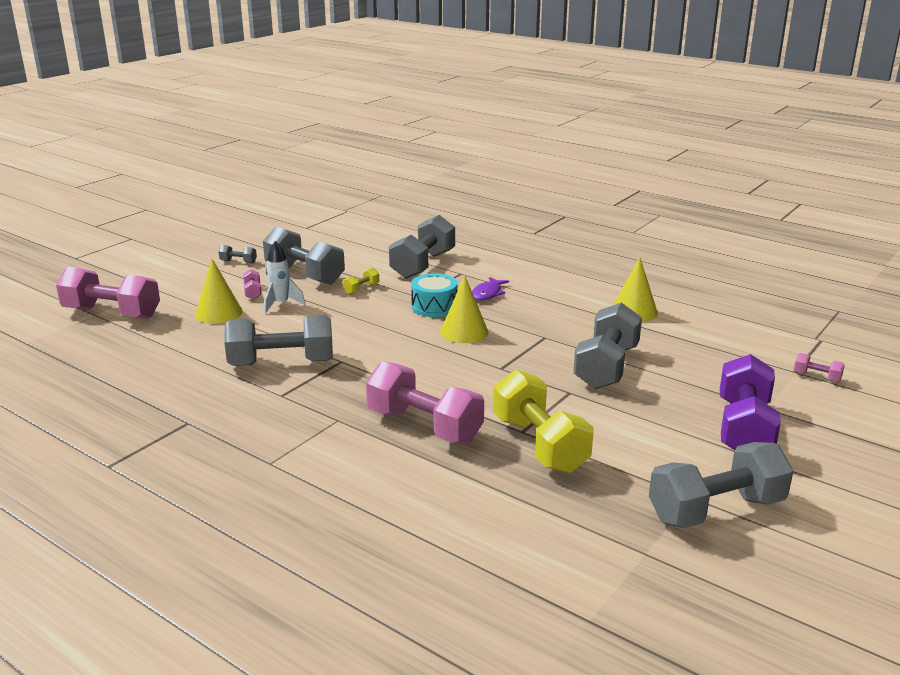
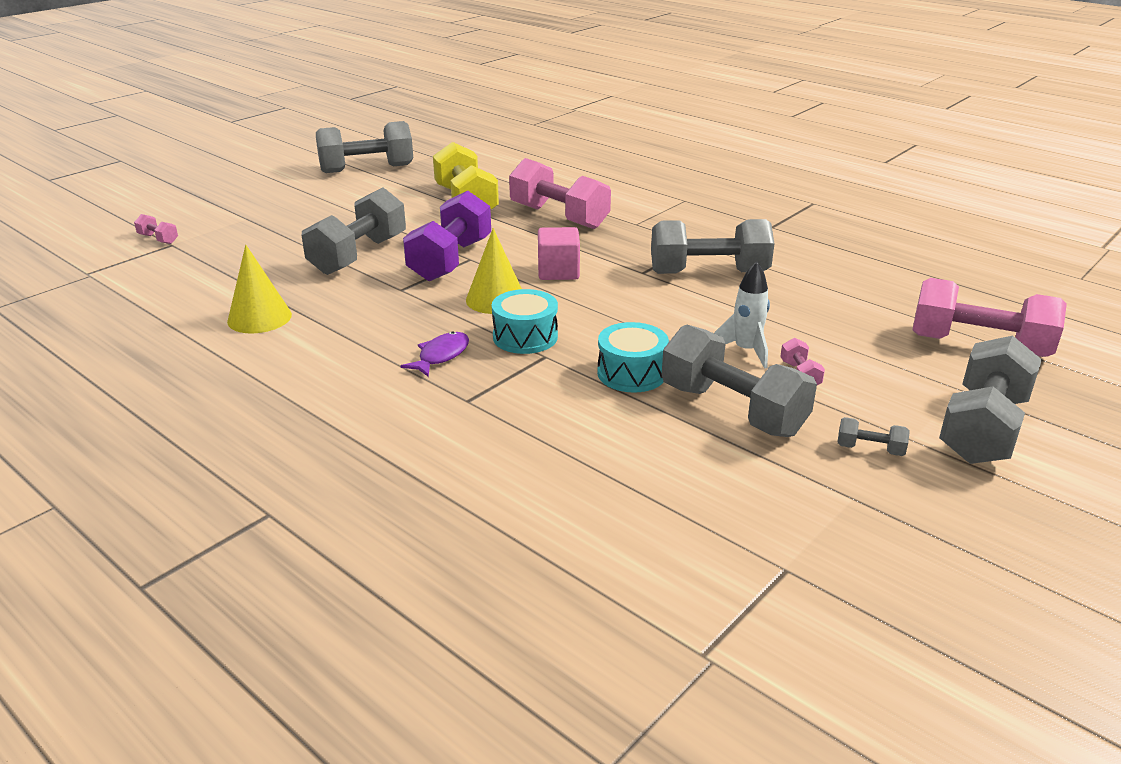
camera: 175 degrees left, 5 degrees up
yellow cone [195,259,243,324] -> none
yellow dumbbell [343,268,379,295] -> turquoise drum [597,322,669,393]
grey dumbbell [389,215,455,279] -> grey dumbbell moved to [939,336,1042,464]
purple dumbbell [720,354,781,450] -> purple dumbbell moved to [403,191,491,281]
none -> pink cube [538,227,580,280]

